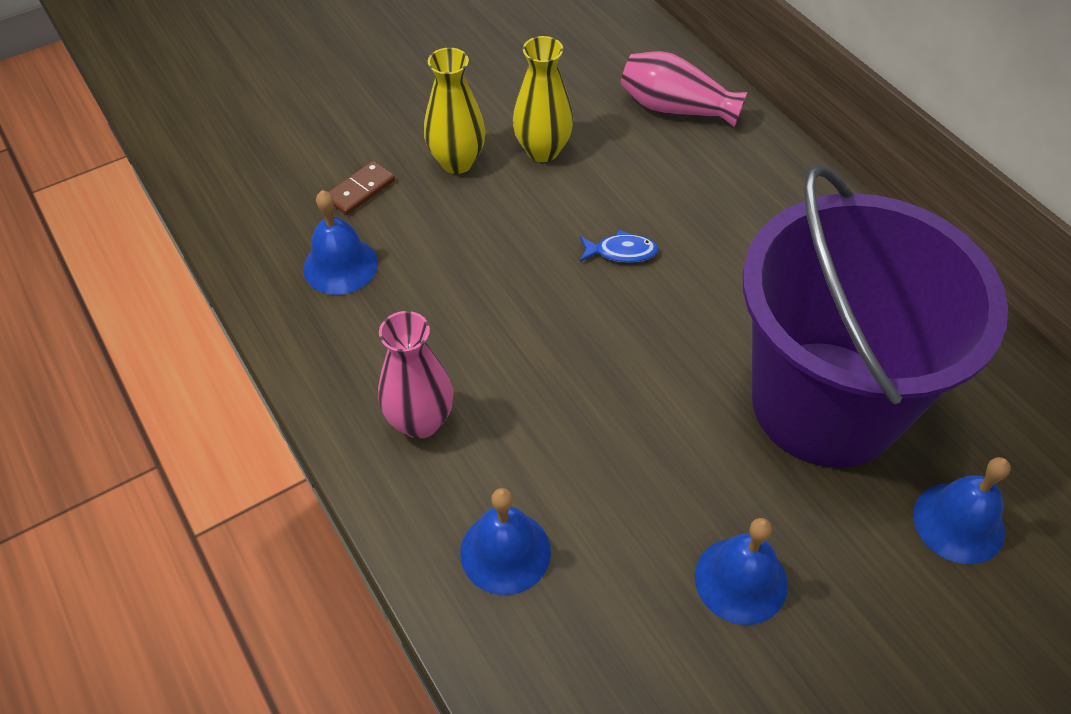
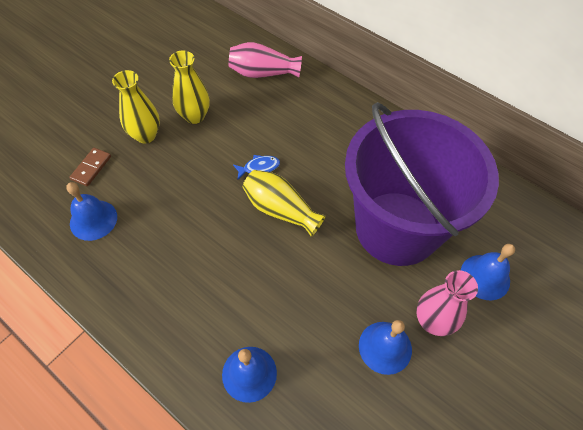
camera: 20 degrees left, 5 degrees up
pink vase [378,311,454,439] -> pink vase moved to [416,270,478,336]
none -> yellow vase [243,170,326,237]

